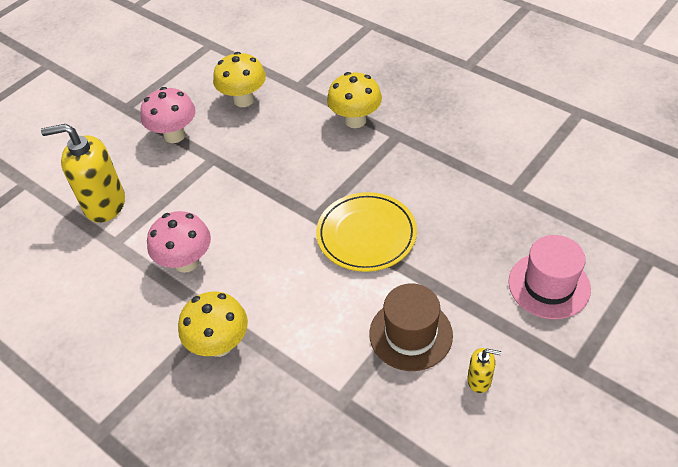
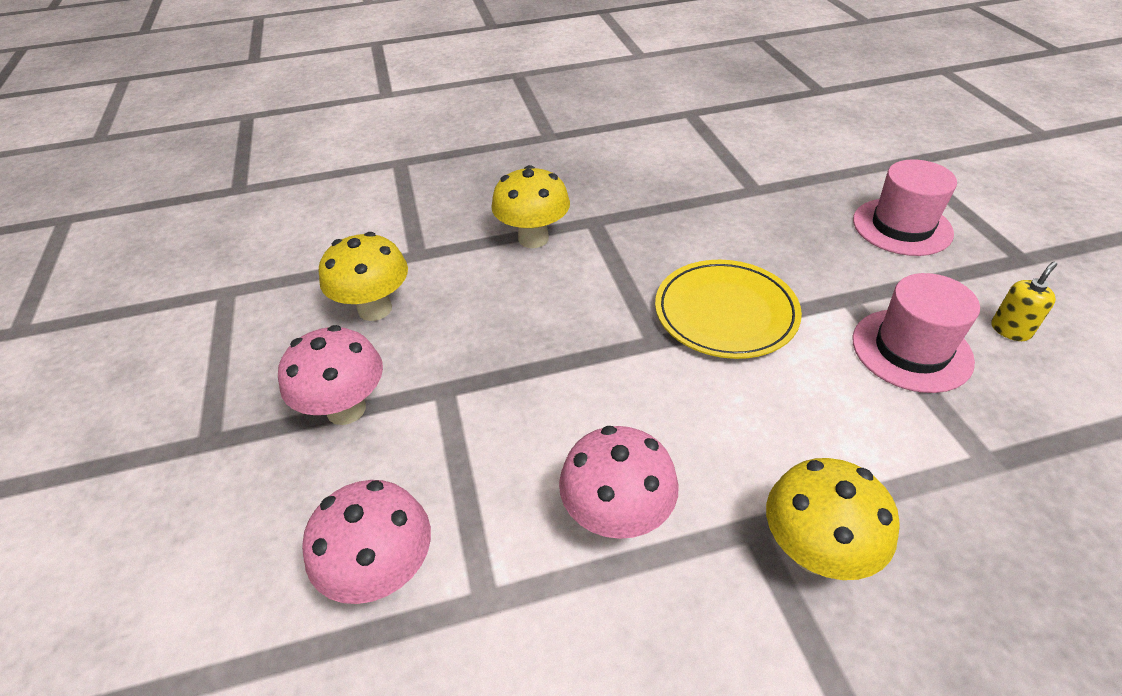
camera: 55 degrees left, 5 degrees down
yellow soap dispenser [41,124,125,223] -> pink mushroom [302,480,431,604]
brown hat [369,284,453,371] -> pink hat [852,273,980,393]

